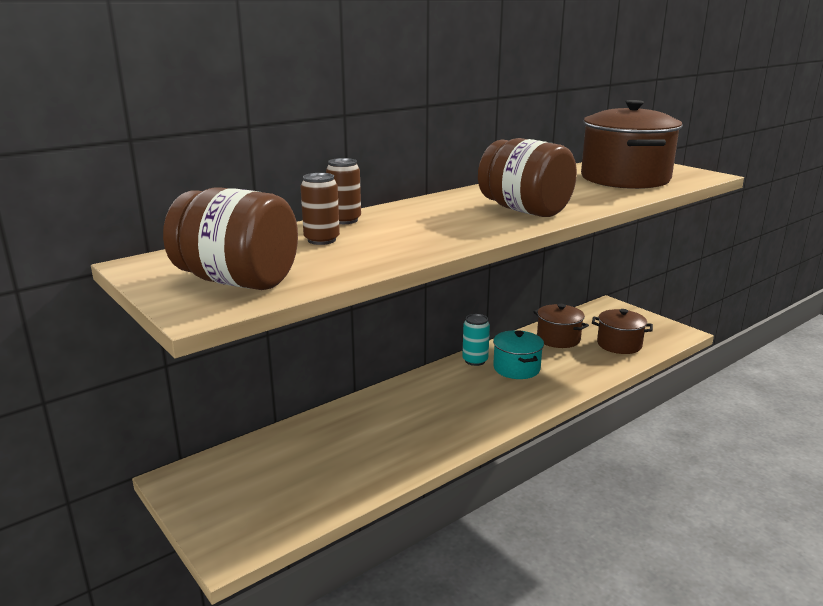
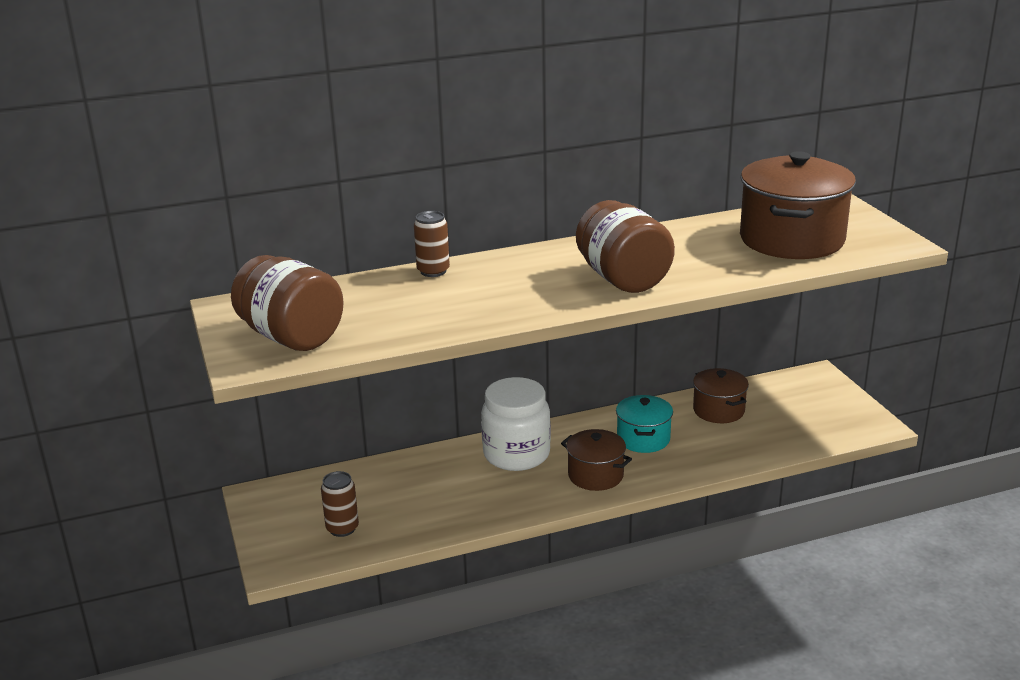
camera: 20 degrees right, 5 degrees up
brown can [301,173,340,245] -> brown can moved to [321,471,359,537]
turquoise can [462,314,490,366] -> none
brown pot [592,309,653,354] -> brown pot moved to [561,429,632,491]
none -> white jar [481,377,551,471]

